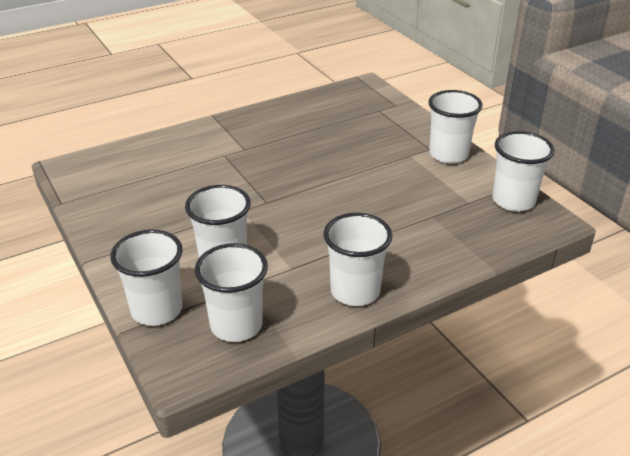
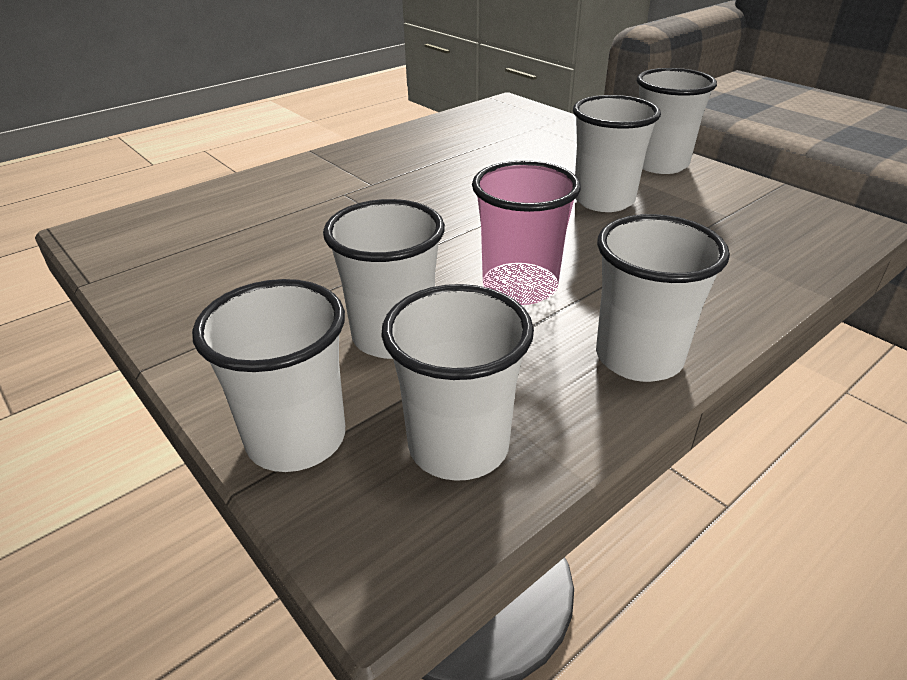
camera: 10 degrees left, 0 degrees up
white cup [493,131,555,212] -> white cup moved to [573,95,661,212]
none -> pink cup [472,160,581,305]

